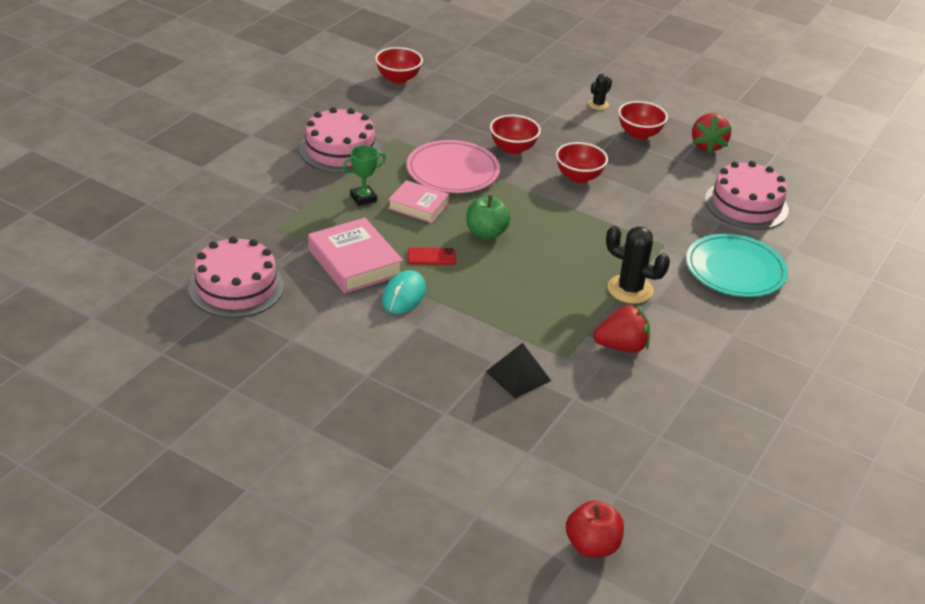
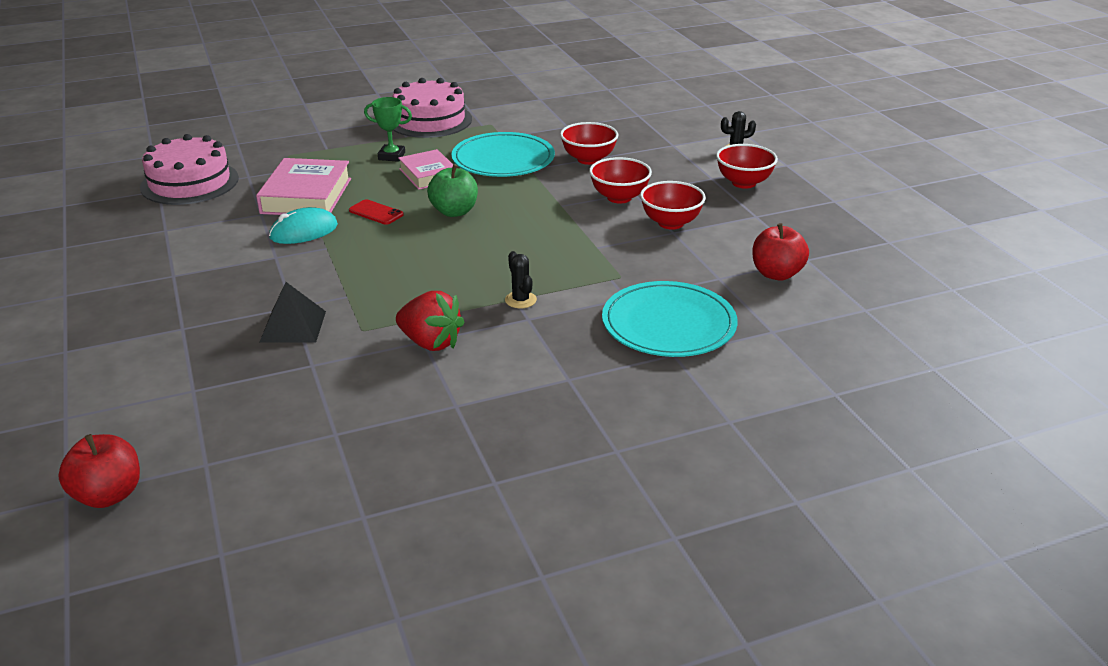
camera: 40 degrees right, 5 degrees down
red bowl [375,47,423,84] -> red bowl moved to [640,181,706,230]
pink plate [407,140,500,193] -> turquoise plate [451,132,555,177]
black cactus [606,226,670,304] -> black cactus [505,251,537,308], size x0.55
red strawberry [692,113,731,154] -> none
pink cake [705,161,789,230] -> red apple [752,223,809,280]

